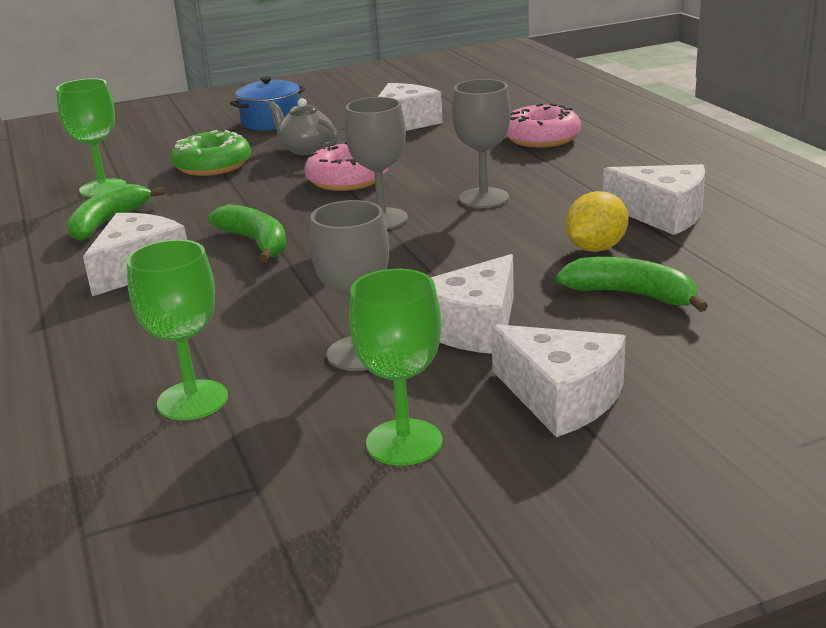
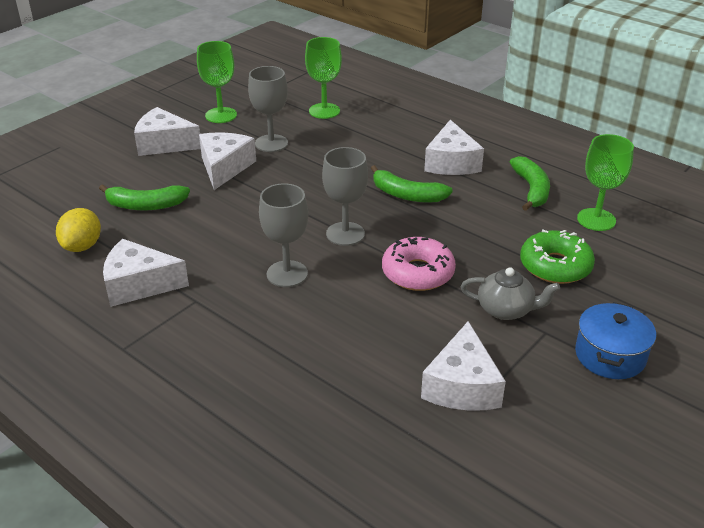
camera: 150 degrees right, 10 degrees up
pink donut [506,103,581,147] -> none
yellow lemon [565,191,629,252] -> yellow lemon moved to [56,208,101,252]

